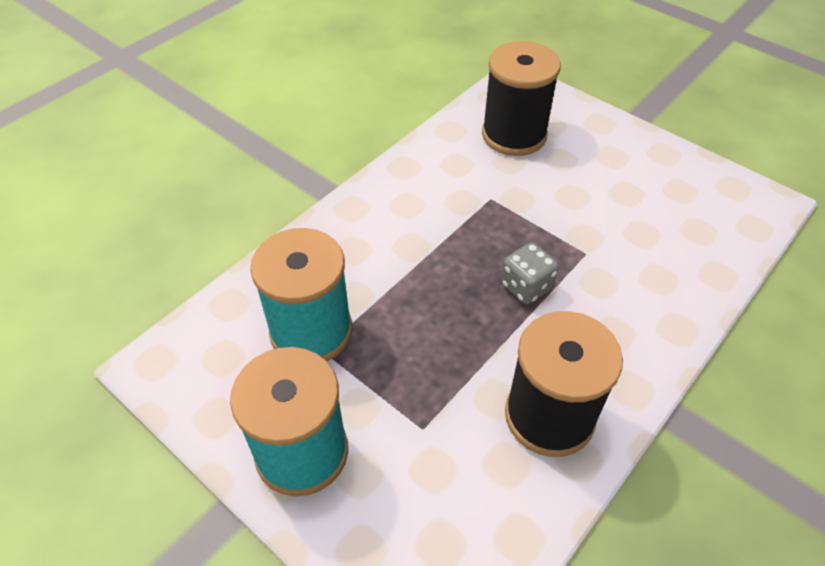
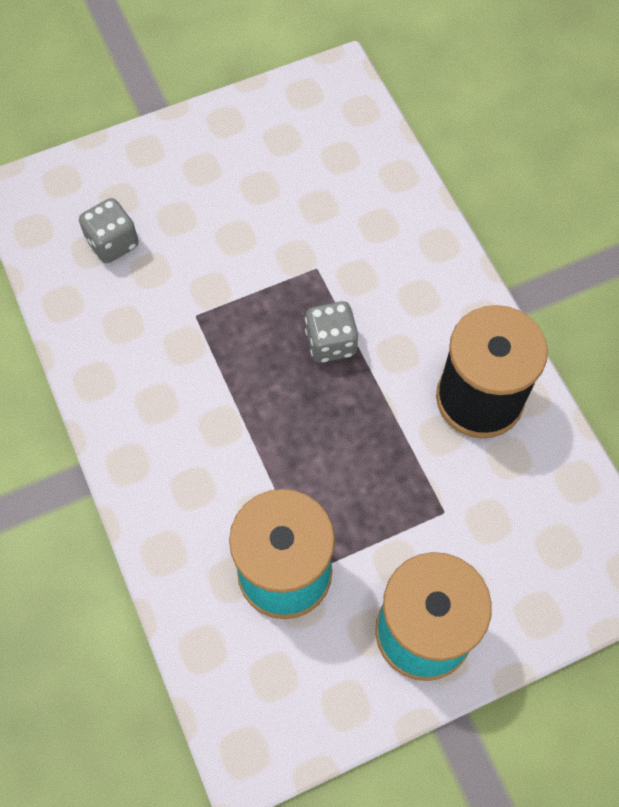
camera: 65 degrees left, 15 degrees up
black spool [482,41,561,156] -> grey dice [79,198,139,263]

